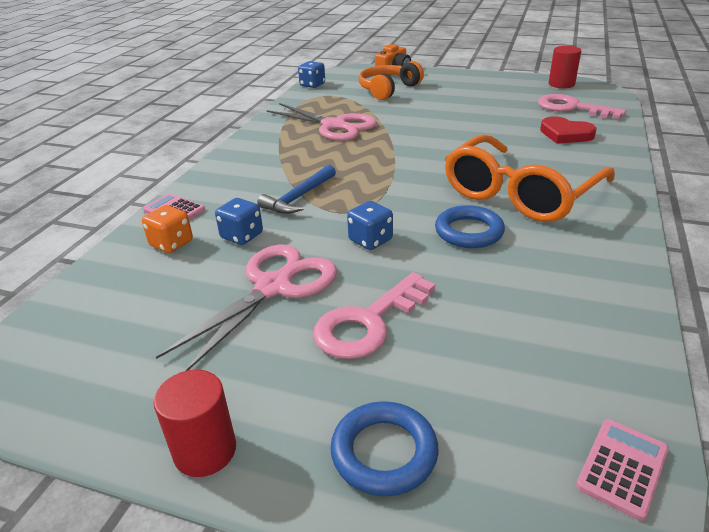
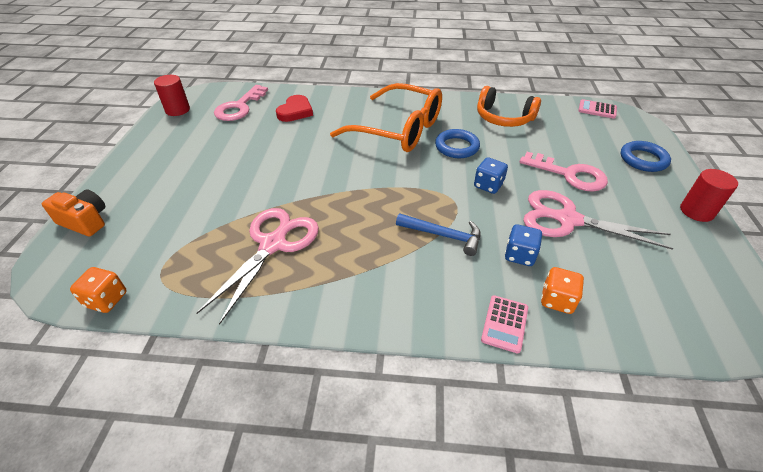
camera: 105 degrees left, 10 degrees up
blue dice [298,61,325,88] -> orange dice [70,267,127,313]
orange headphones [359,61,424,100] -> orange headphones moved to [477,86,541,127]

